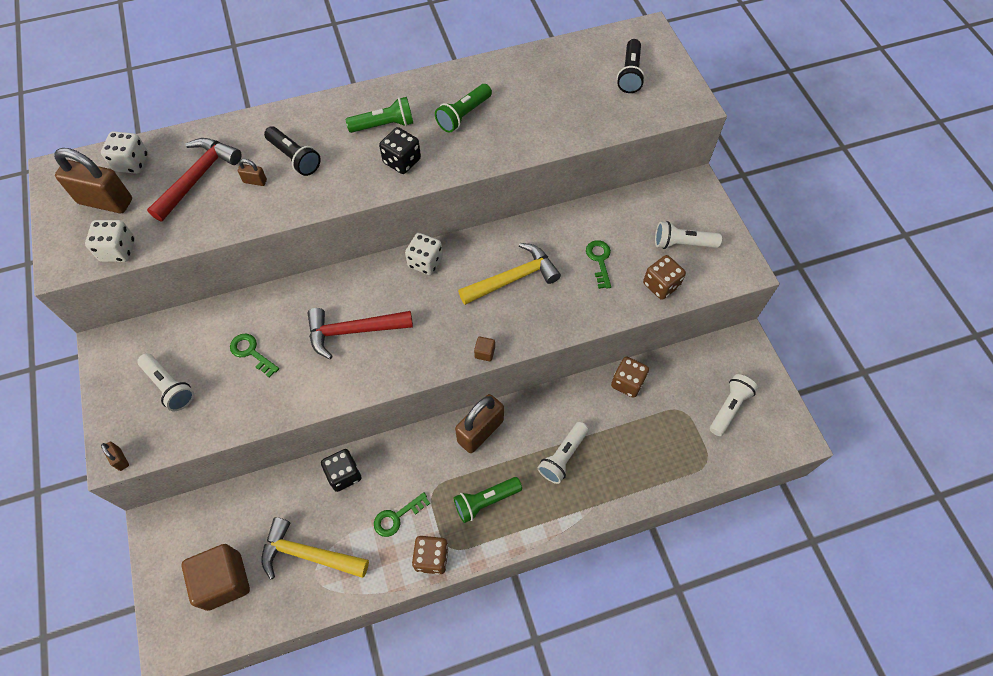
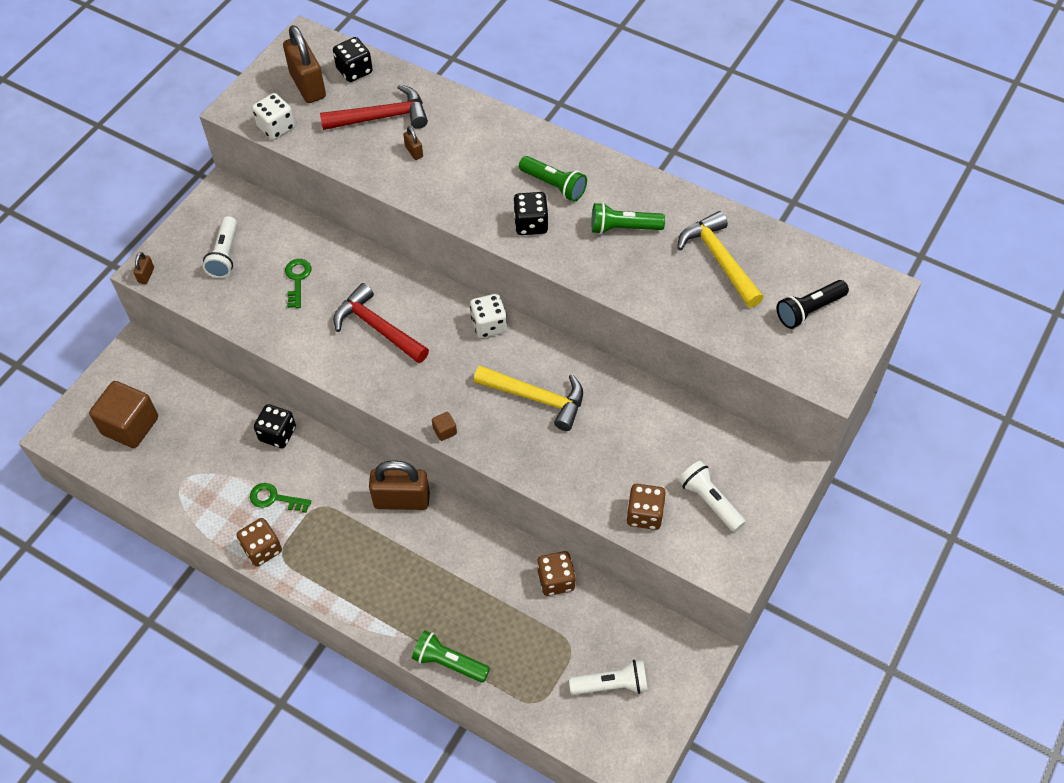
camera: 50 degrees right, 5 degrees down
white dice [101,131,148,174] -> black dice [333,37,373,82]
yellow hammer [261,517,369,580] -> yellow hammer moved to [677,211,764,308]
black flashlight [264,126,321,176] -> none
green flashlight [454,477,522,523] -> green flashlight moved to [412,630,490,683]
white flashlight [538,422,589,484] -> none
green key [586,240,611,289] -> none

